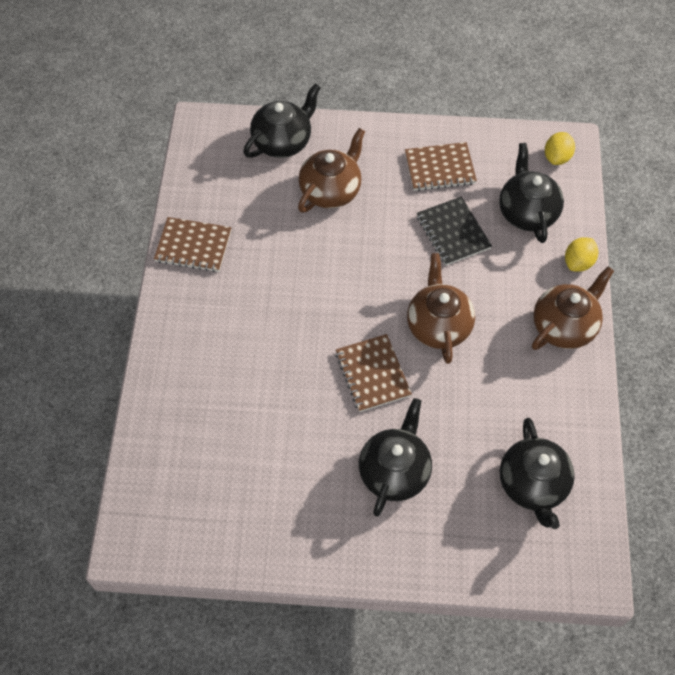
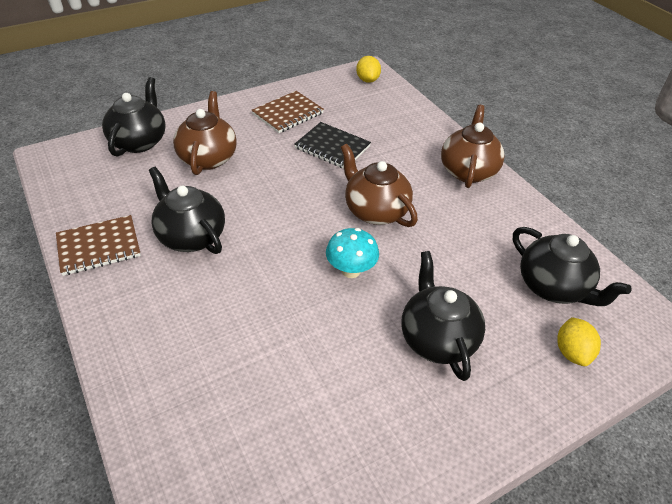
camera: 35 degrees left, 15 degrees down
brown notebook [336,334,412,412] -> turquoise mushroom [326,228,379,278]
black teapot [499,143,564,243] -> black teapot moved to [149,167,225,254]
yellow lemon [565,237,598,272] -> yellow lemon moved to [557,317,601,366]

